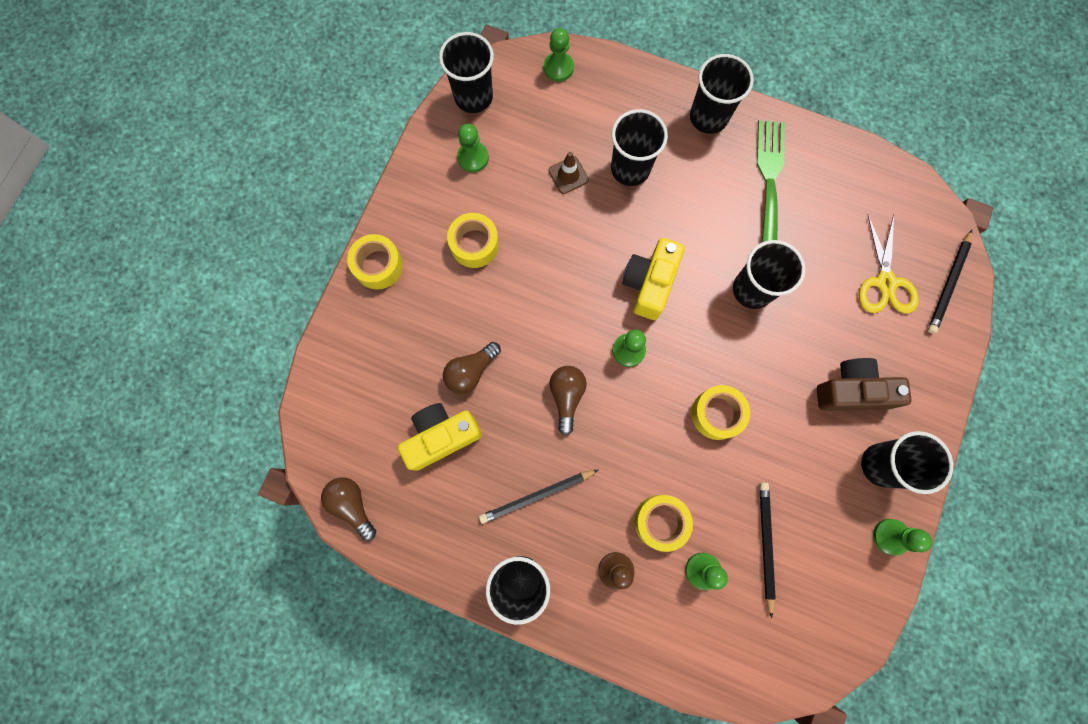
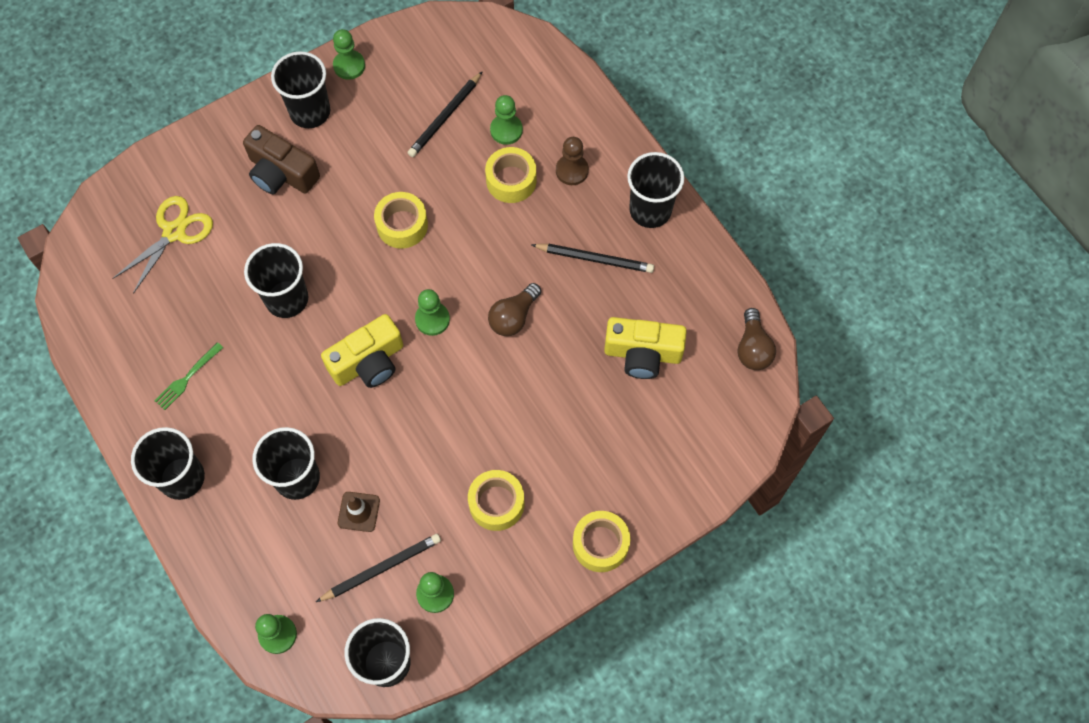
camera: 145 degrees left, 10 degrees down
brown light bulb [443,342,501,394] -> none
green fork [757,120,785,242] -> green fork [155,342,224,410], size x0.50
black pencil [928,230,972,334] -> black pencil moved to [316,534,441,602]

